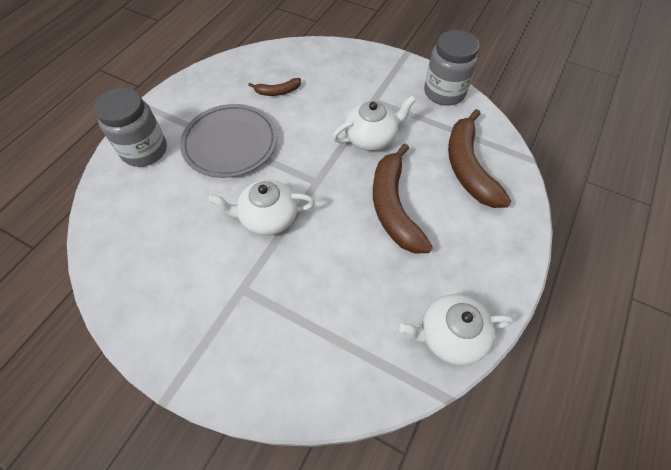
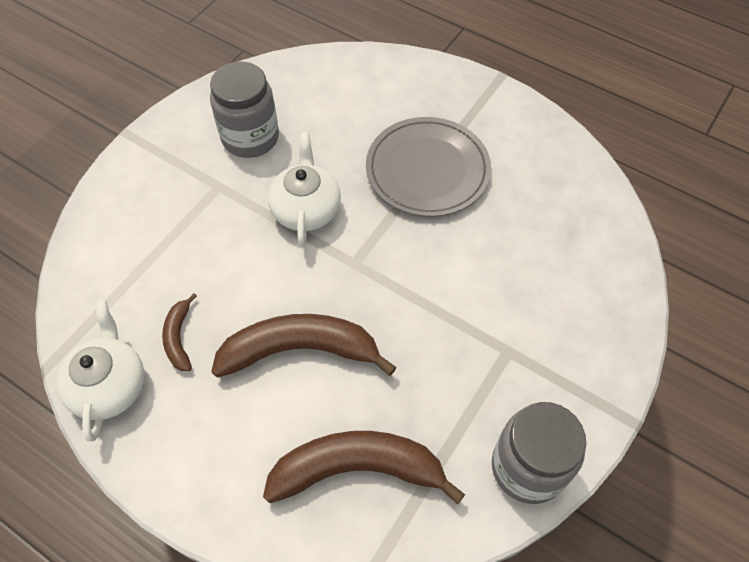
camera: 95 degrees right, 0 degrees up
grey jar [94,88,167,167] -> grey jar moved to [210,62,279,158]
brown banana [248,78,301,96] -> brown banana moved to [162,293,197,371]
white teapot [333,96,416,151] -> none

